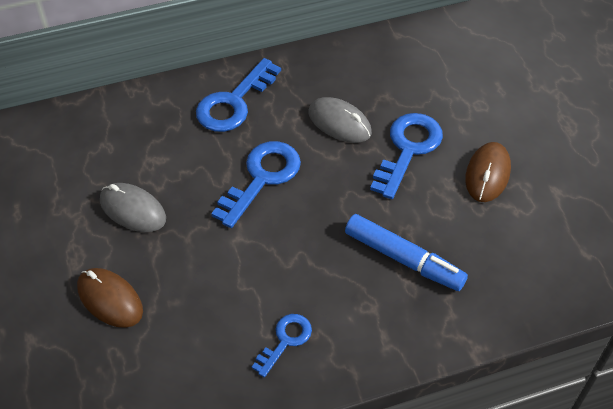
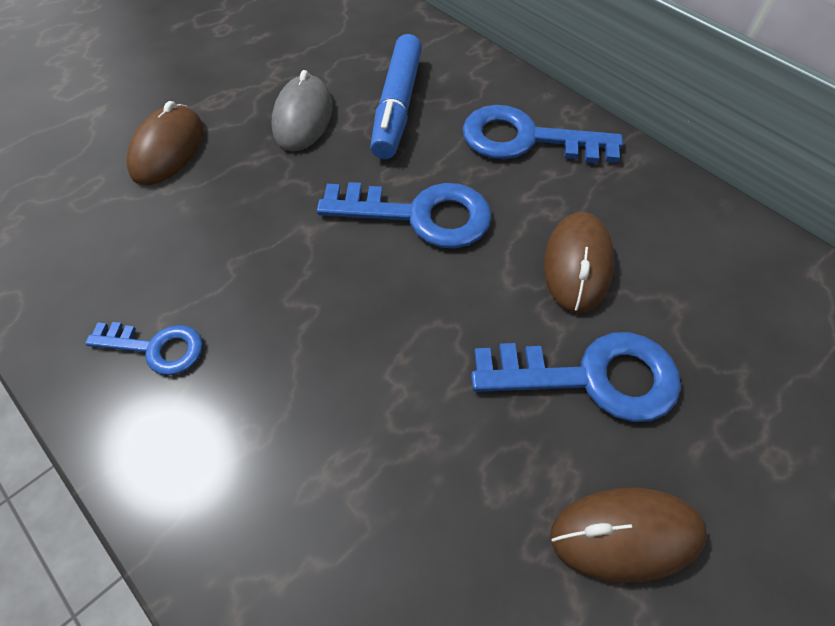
camera: 65 degrees right, 5 degrees up
grey mouse [308,97,372,143] -> brown mouse [544,212,614,313]
blue marker [345,214,468,291] -> blue marker moved to [370,34,422,159]

